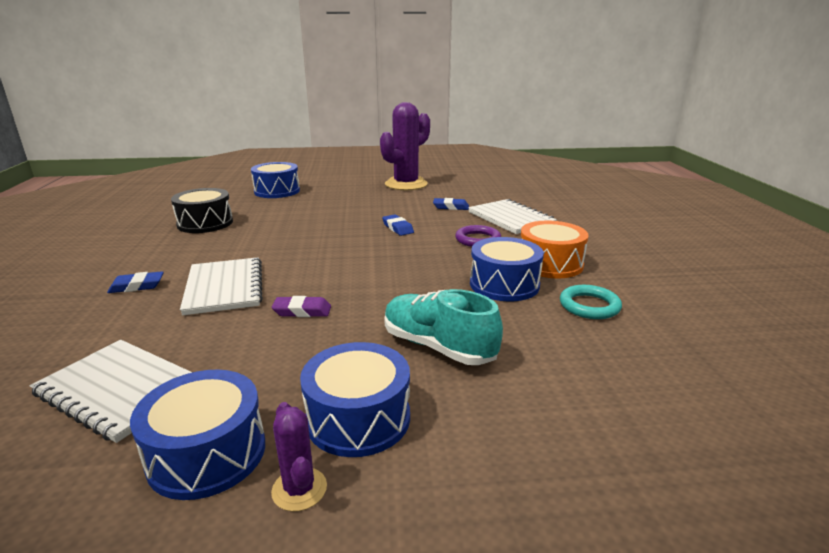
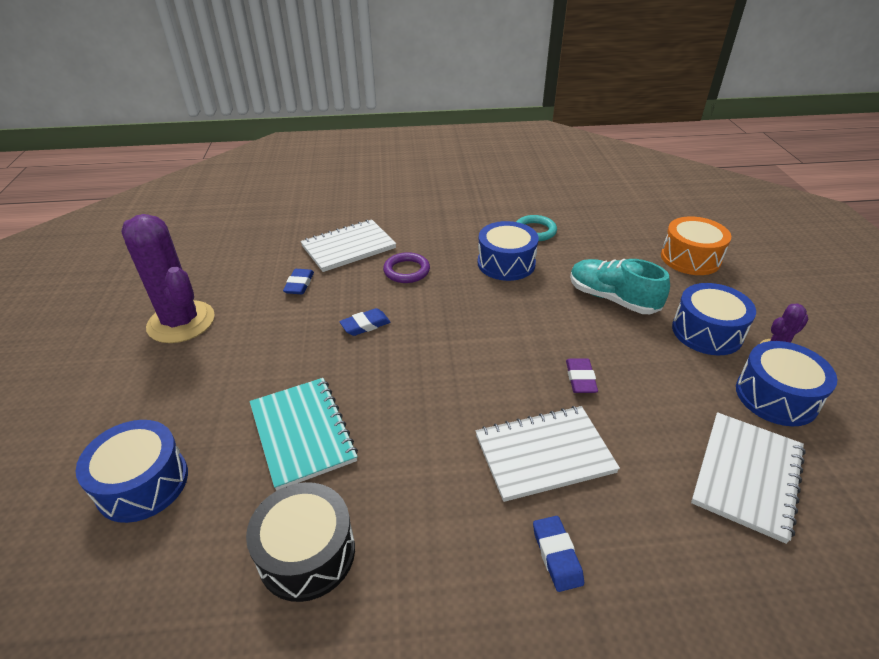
camera: 90 degrees left, 15 degrees up
turquoise shoe [384,289,503,365] -> turquoise shoe turned 90 degrees clockwise [570,259,670,314]
orange drum [521,221,589,278] -> orange drum moved to [661,216,731,275]
none -> turquoise notebook [250,378,358,491]

